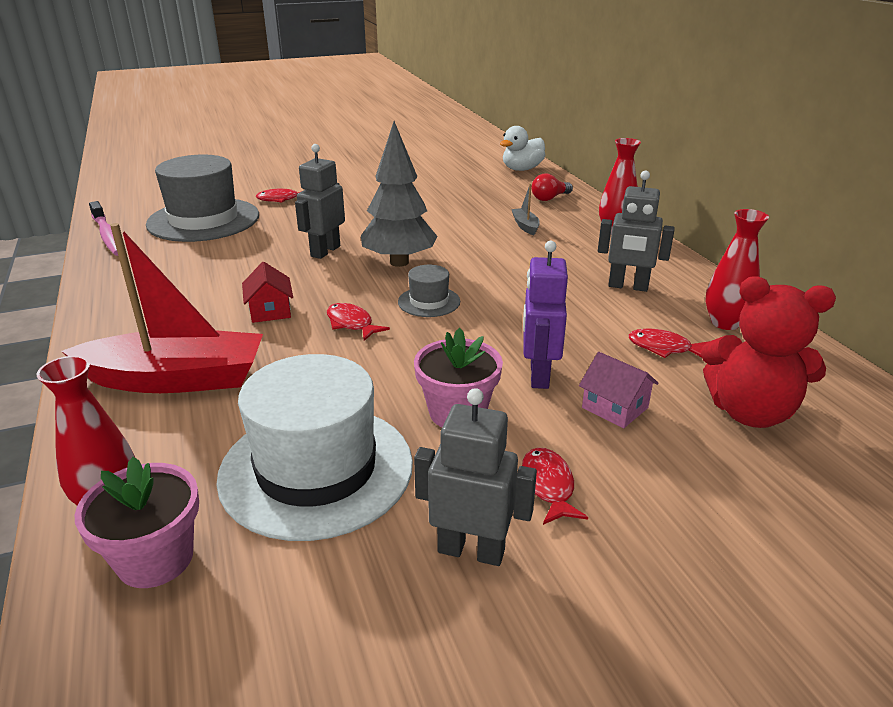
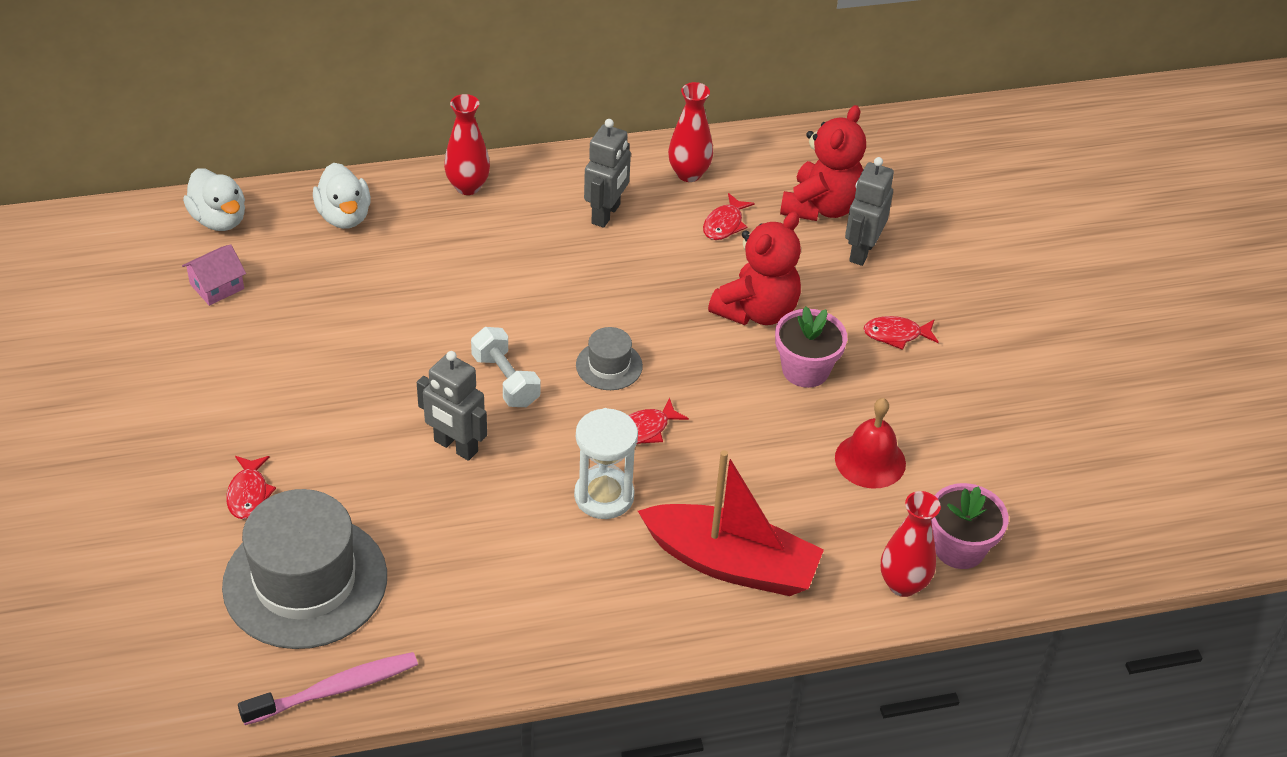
camera: 85 degrees left, 15 degrees up
red boat [62,223,263,393] -> red boat turned 105 degrees clockwise [638,450,824,596]
white hat [216,354,413,541] -> red bell [835,398,906,488]
red house [242,262,293,323] -> white hourglass [574,408,638,519]
grey tree [361,121,438,267] -> white dumbbell [471,327,540,407]
grey robot [414,388,537,566] -> grey robot moved to [845,157,894,266]
grey boat [511,184,540,235] -> none
purple robot [523,241,568,389] -> red teddy bear [708,212,801,325]
red light bulb [532,173,573,201] -> white duck [313,163,371,229]
pink house [579,352,659,428] -> pink house moved to [182,244,246,306]

